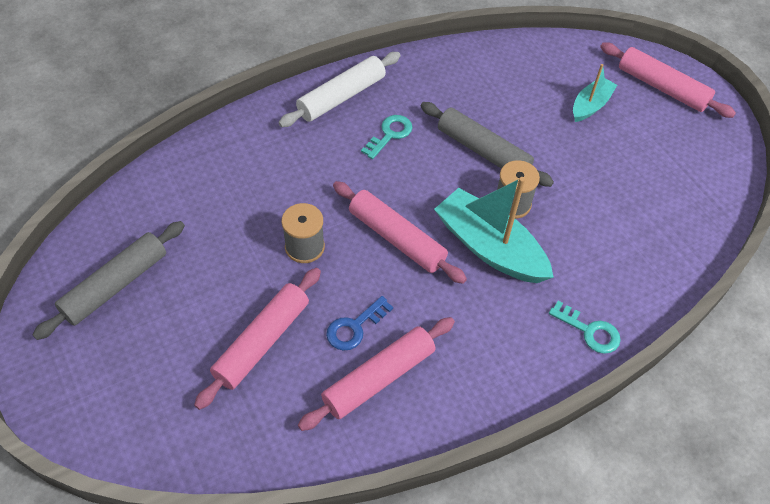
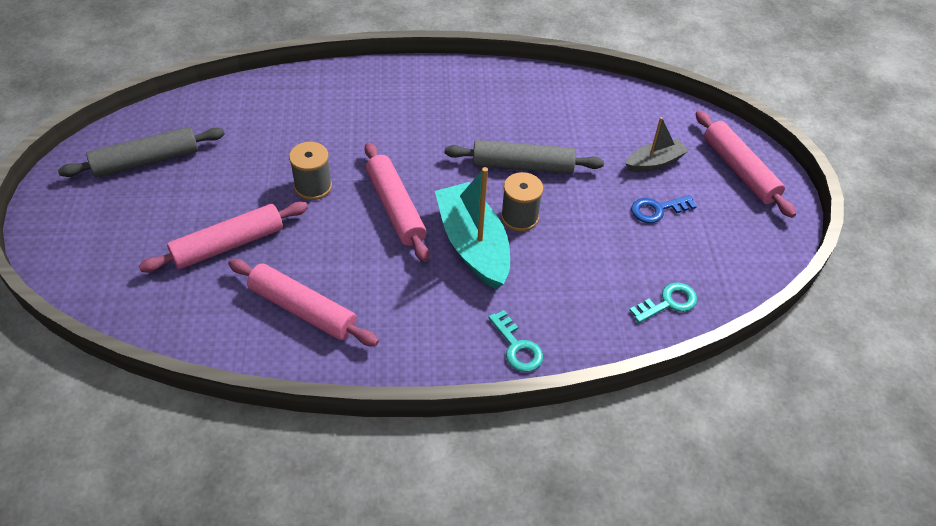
camera: 25 degrees right, 5 degrees down
white rolling pin [279,52,401,127] -> none
pink rolling pin [298,317,455,431] -> pink rolling pin turned 45 degrees clockwise [228,259,379,346]
blue key [326,296,393,351] -> blue key moved to [631,195,697,223]
turquoise key [361,115,413,159] -> turquoise key moved to [629,282,697,323]
grey rolling pin [421,102,554,187] -> grey rolling pin turned 60 degrees counterclockwise [444,140,604,174]
turquoise boat [573,64,617,122] -> grey boat [625,117,688,172]

